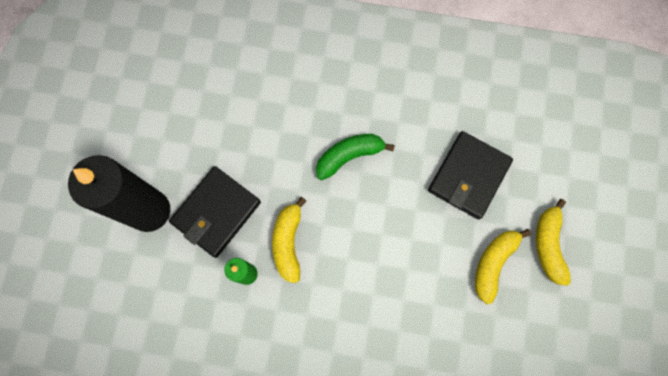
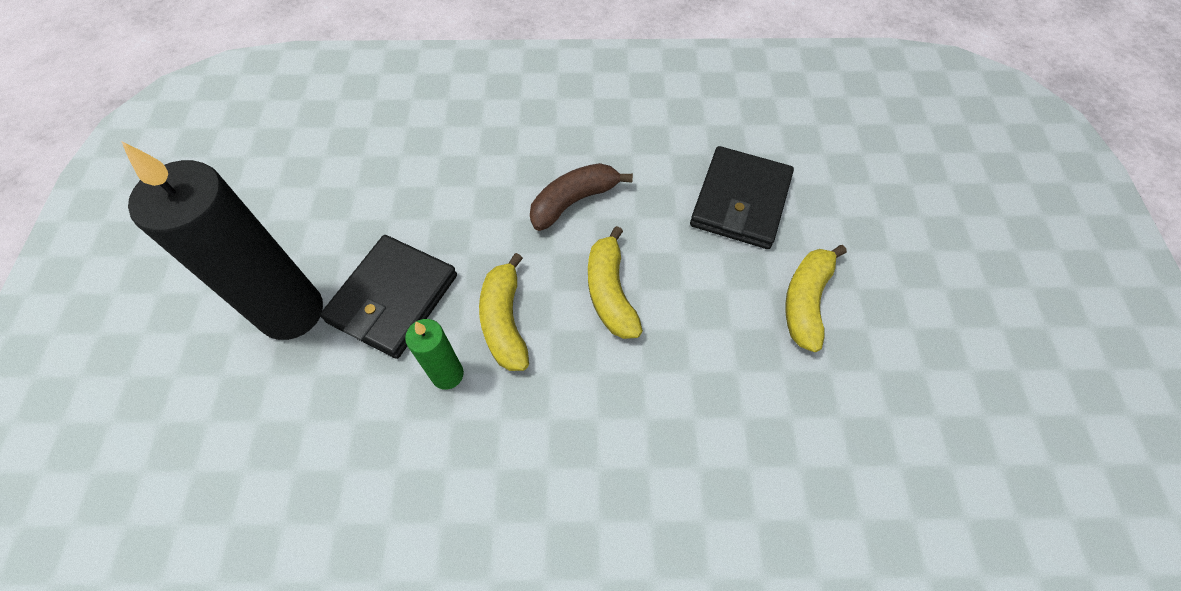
camera: 10 degrees left, 15 degrees down
green banana [316,134,395,180] -> brown banana [530,163,633,231]
yellow banana [536,199,571,286] -> yellow banana moved to [588,226,643,339]

